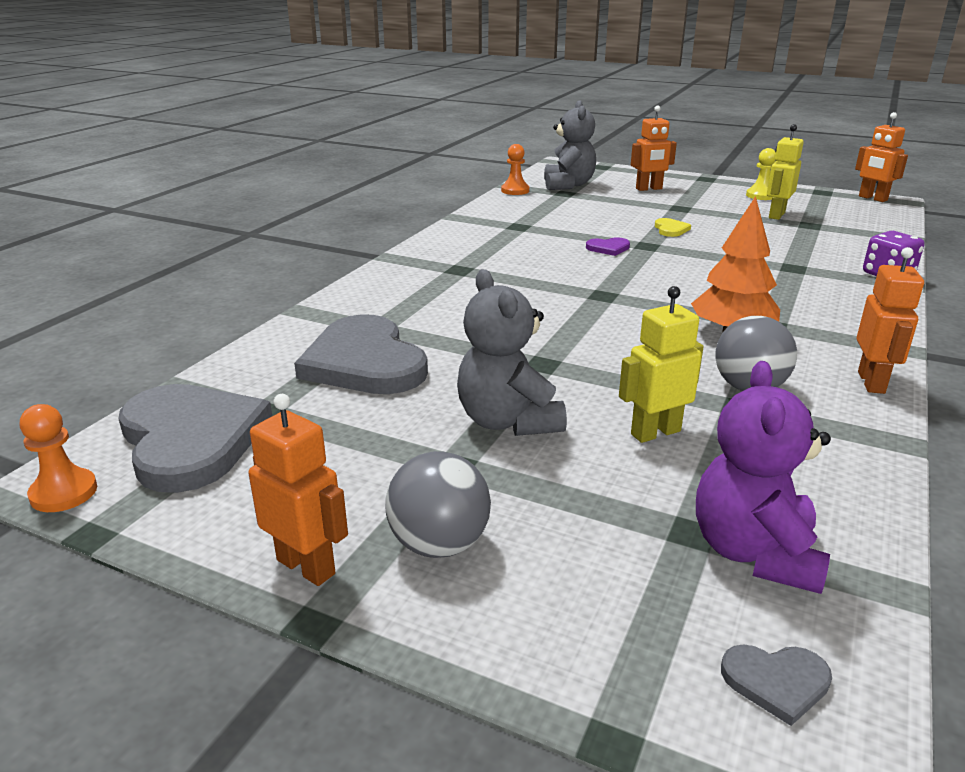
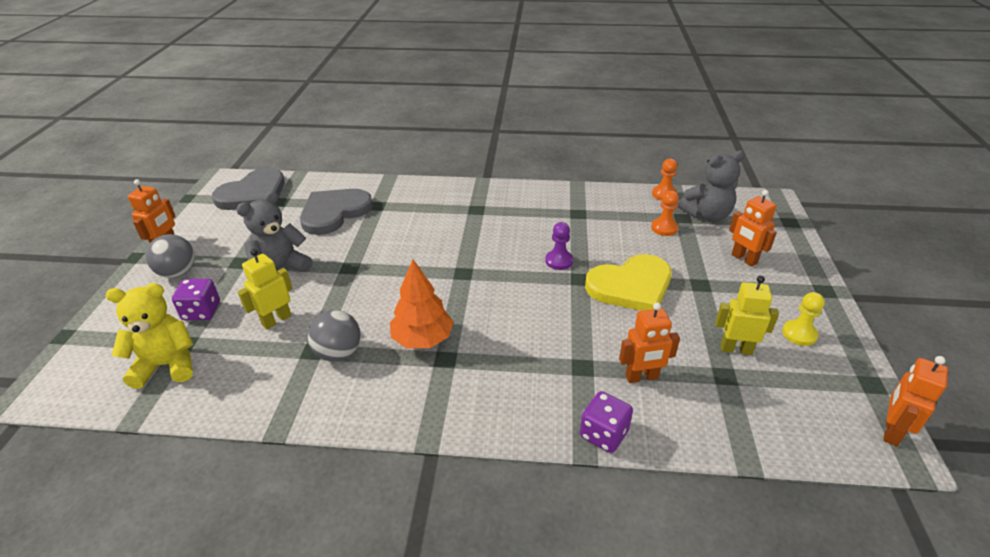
camera: 70 degrees right, 10 degrees up
orange pawn [20,404,97,512] -> orange pawn moved to [651,191,679,236]
purple heart [586,237,630,256] -> purple pawn [545,222,573,270]
yellow robot [619,286,704,443] -> yellow robot turned 90 degrees counterclockwise [238,249,293,330]
yellow heart [655,218,691,237] -> yellow heart [585,254,672,311], size x2.41
purple teddy bear [696,361,831,594] -> yellow teddy bear [105,283,193,389]
grey heart [721,644,832,726] -> none
orange robot [857,247,924,394] -> orange robot moved to [619,302,680,383]
none -> purple dice [172,279,220,320]

